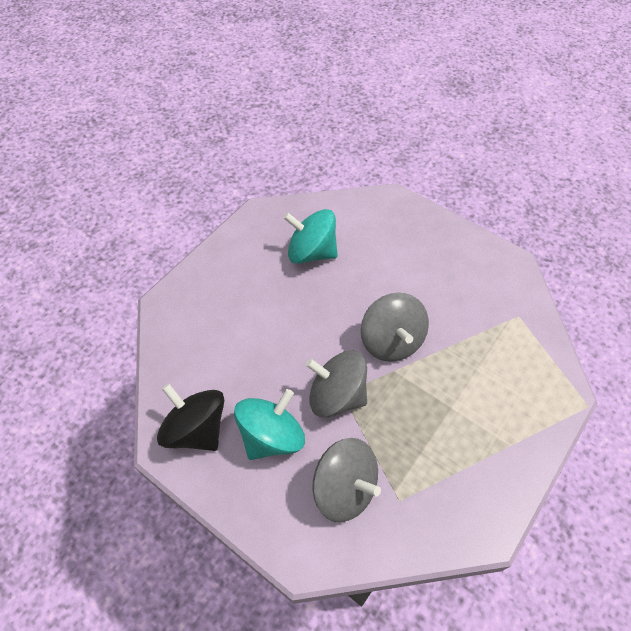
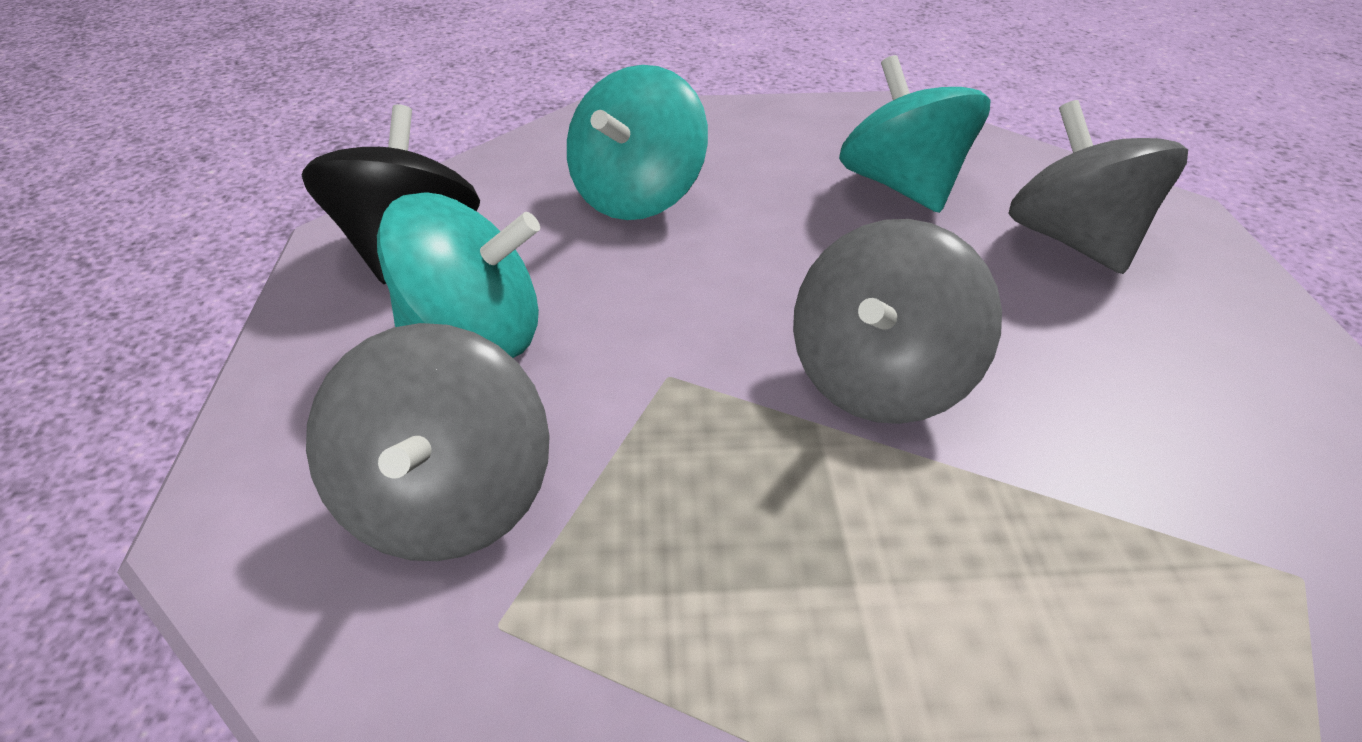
camera: 50 degrees right, 15 degrees down
grey spinning top [306,350,367,418] -> grey spinning top moved to [1008,100,1188,274]
none -> turquoise spinning top [567,65,708,220]

